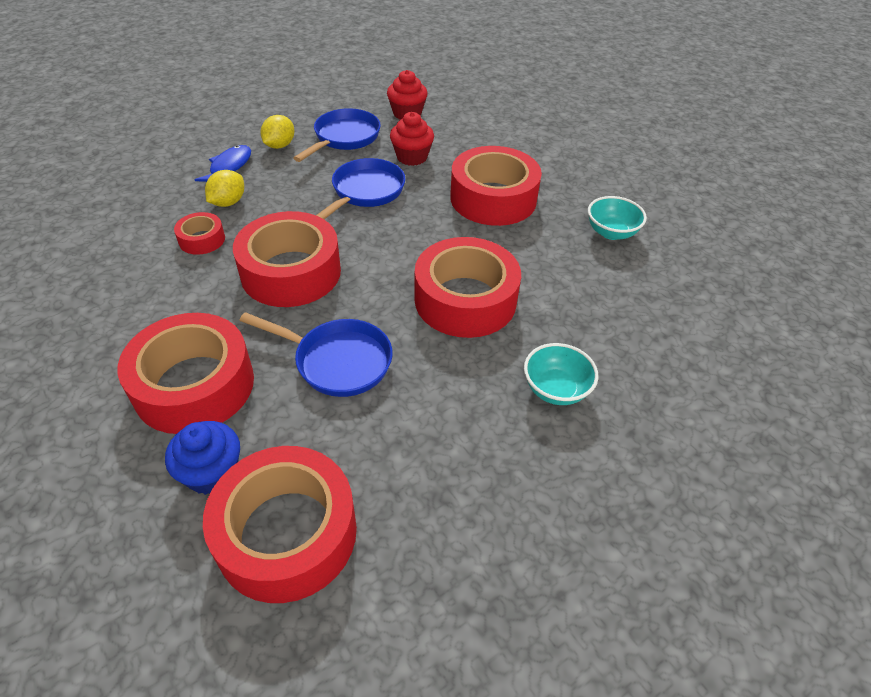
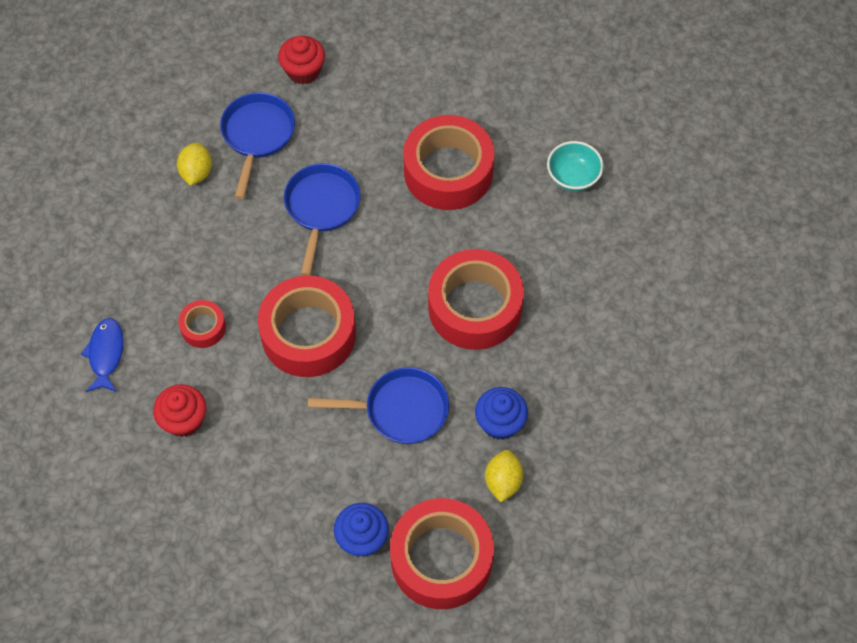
camera: 20 degrees left, 15 degrees up
red tape [117,313,254,434] -> none
blue fish [194,145,251,182] -> blue fish moved to [81,318,124,392]
yellow lemon [205,170,244,207] -> yellow lemon moved to [485,450,524,502]
red cupcake [390,112,434,166] -> red cupcake moved to [153,384,206,437]
turquoise bowl [524,343,598,405] -> none
none -> blue cupcake [475,387,528,440]

